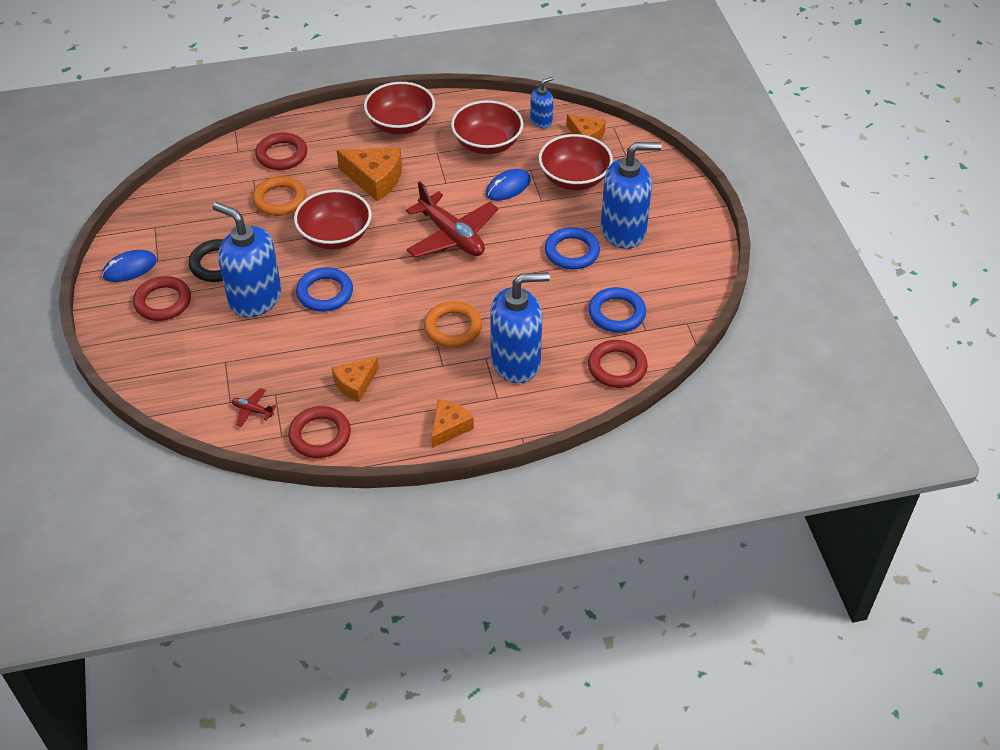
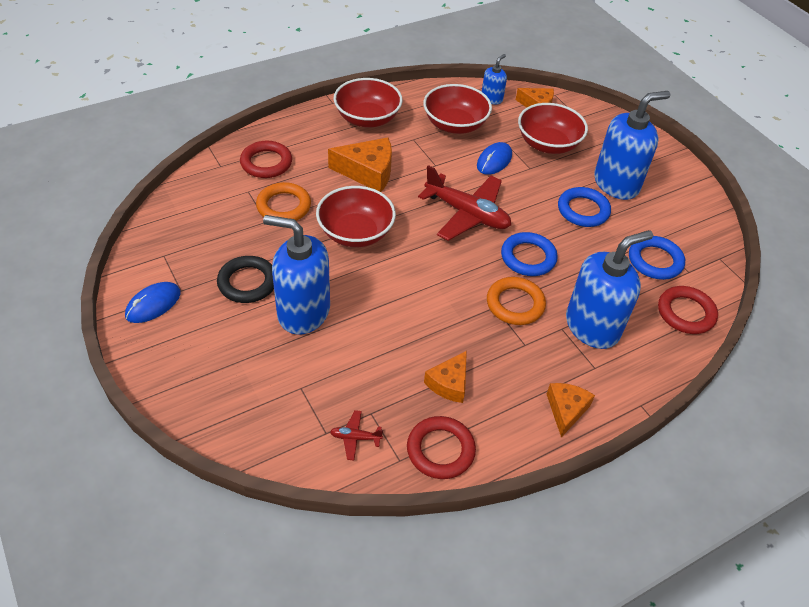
camera: 20 degrees left, 0 degrees up
red ring [133,276,191,321] -> none
blue ring [296,267,353,312] -> blue ring moved to [501,232,558,276]

